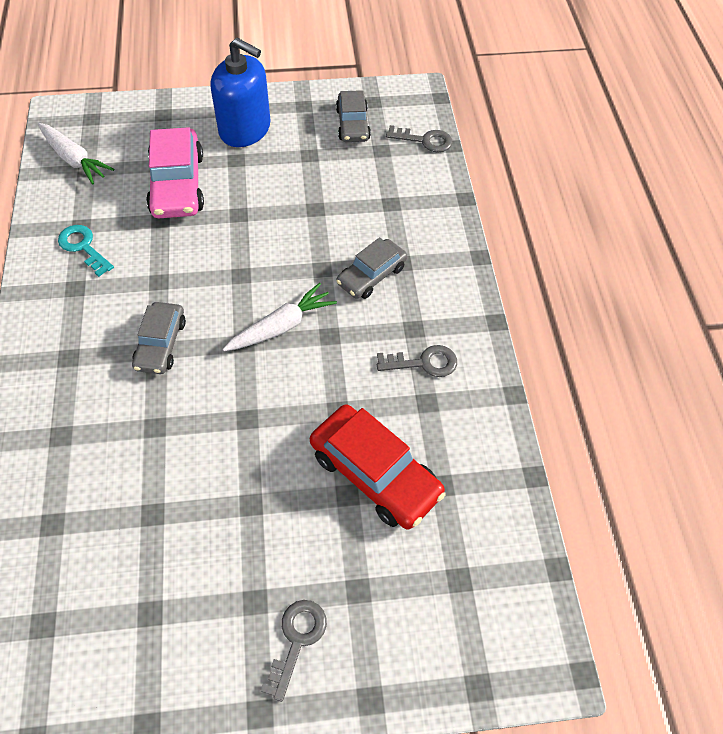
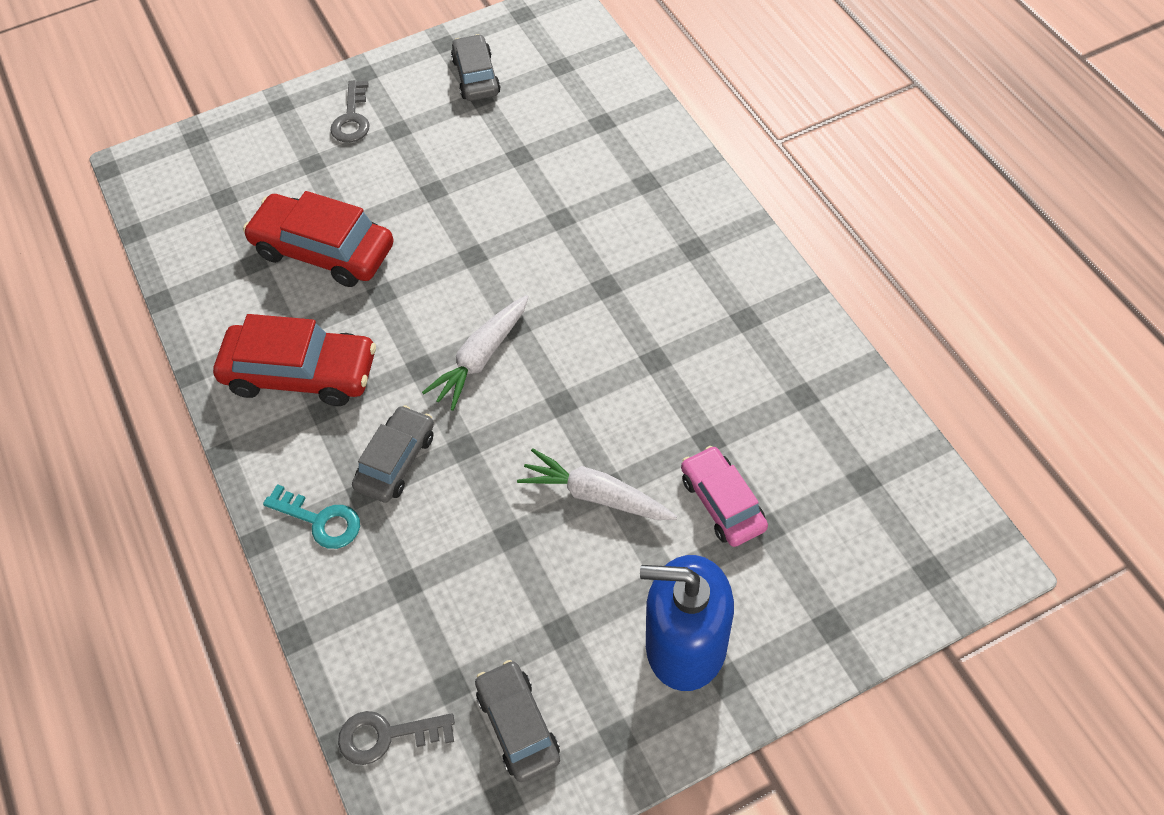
camera: 165 degrees right, 0 degrees up
white carrot [38,123,114,184] -> white carrot moved to [517,448,677,520]
turquoise key [58,225,114,277] -> turquoise key moved to [263,484,360,549]
grey car [132,302,186,374] -> grey car moved to [451,34,501,101]
pink car [146,127,204,218] -> pink car [681,446,768,547], size x0.63
grey key [377,345,457,377] -> red car [213,314,376,406]

